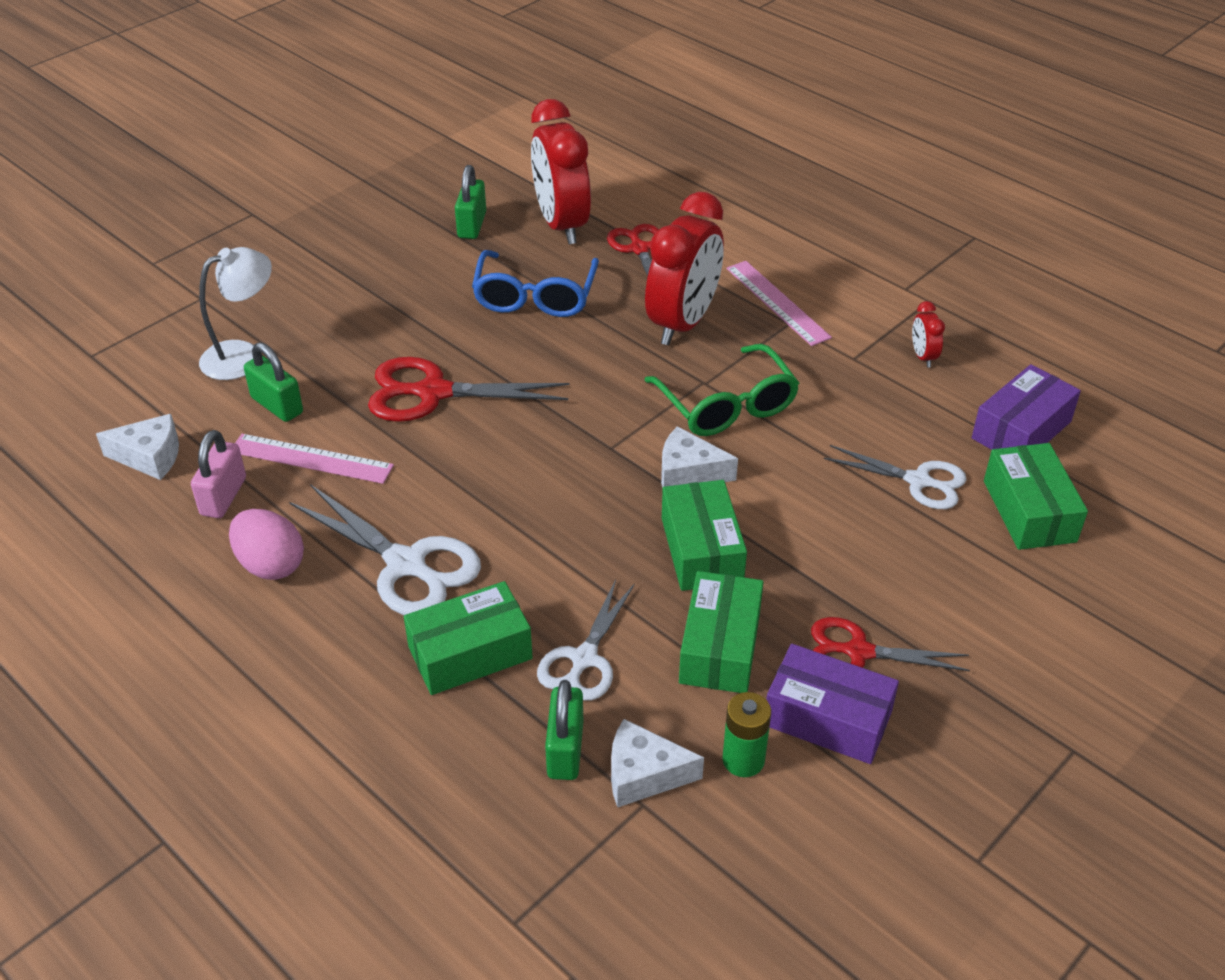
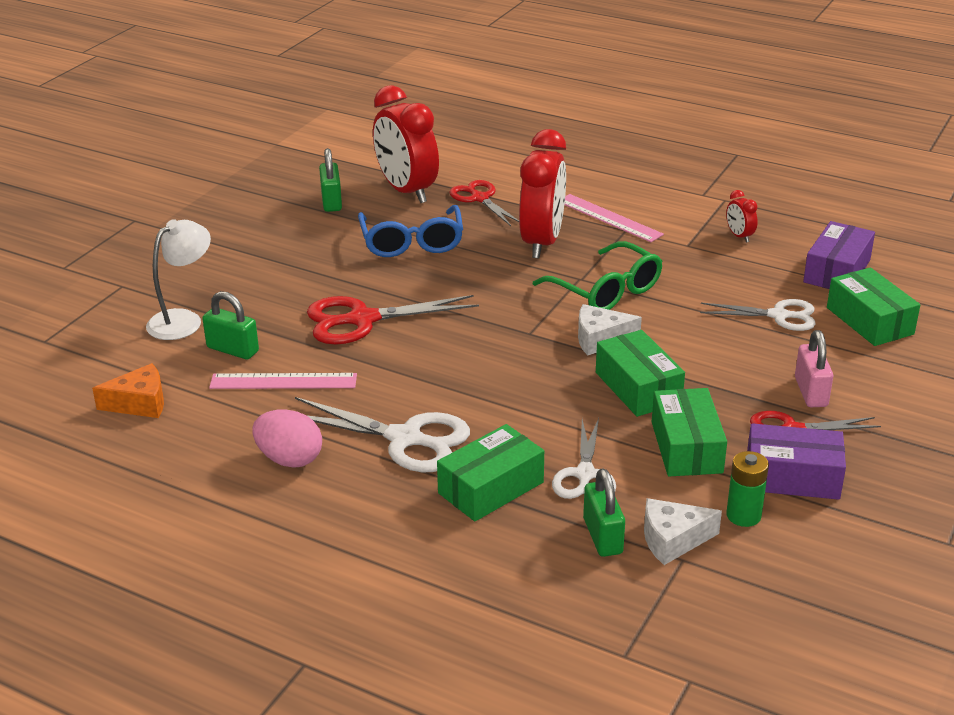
camera: 15 degrees left, 10 degrees down
white cheese [96,414,179,480] -> orange cheese [92,363,164,418]
pink padlock [191,430,246,518] -> pink padlock moved to [795,330,833,407]

